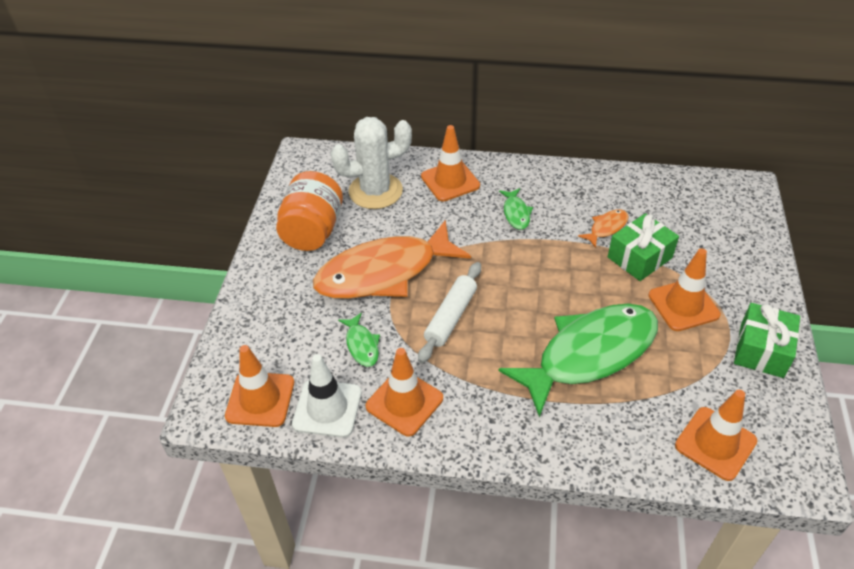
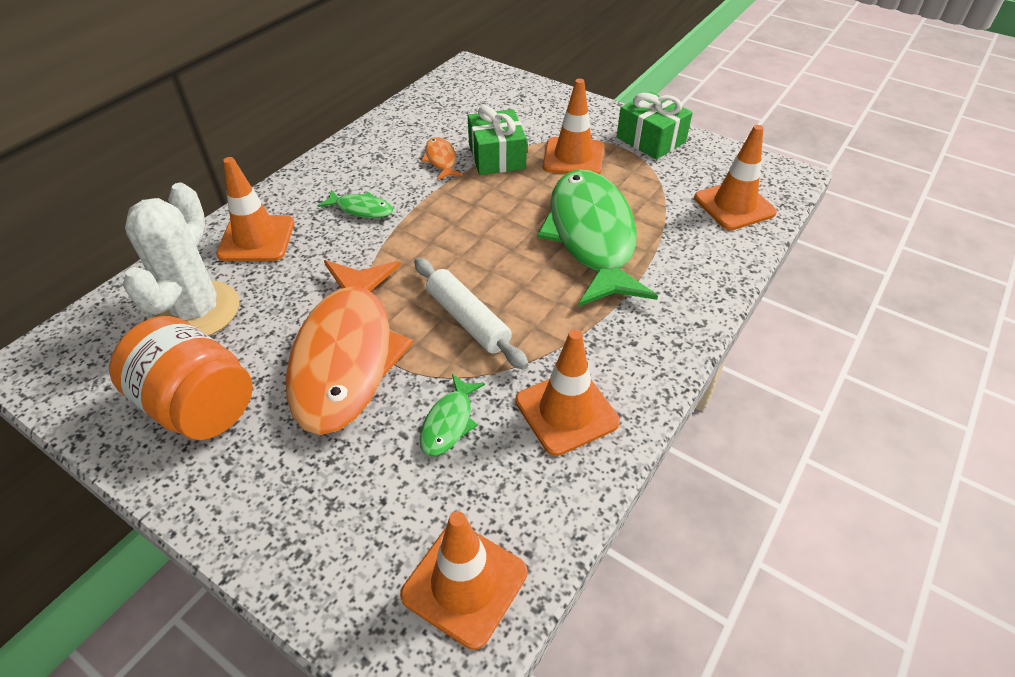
camera: 65 degrees left, 0 degrees up
white traffic cone [292,354,362,438] -> none
green fish [338,313,380,367] -> green fish turned 105 degrees clockwise [420,374,485,457]

